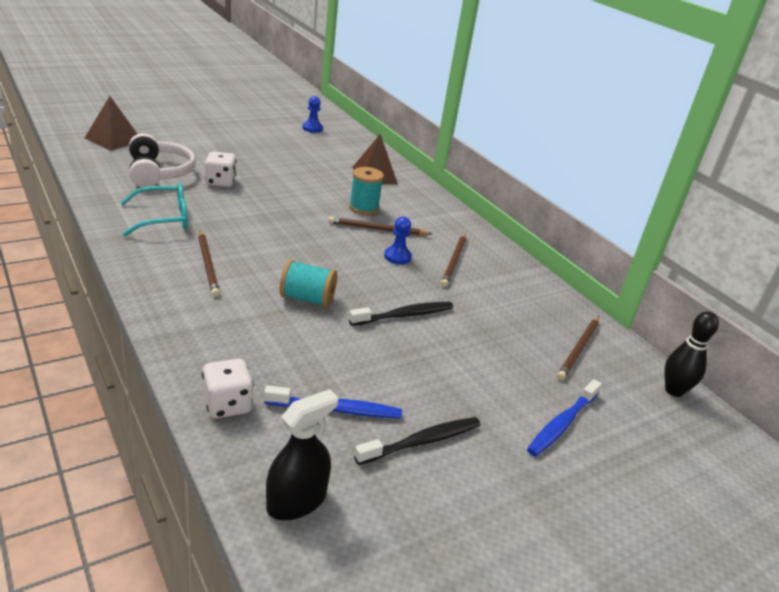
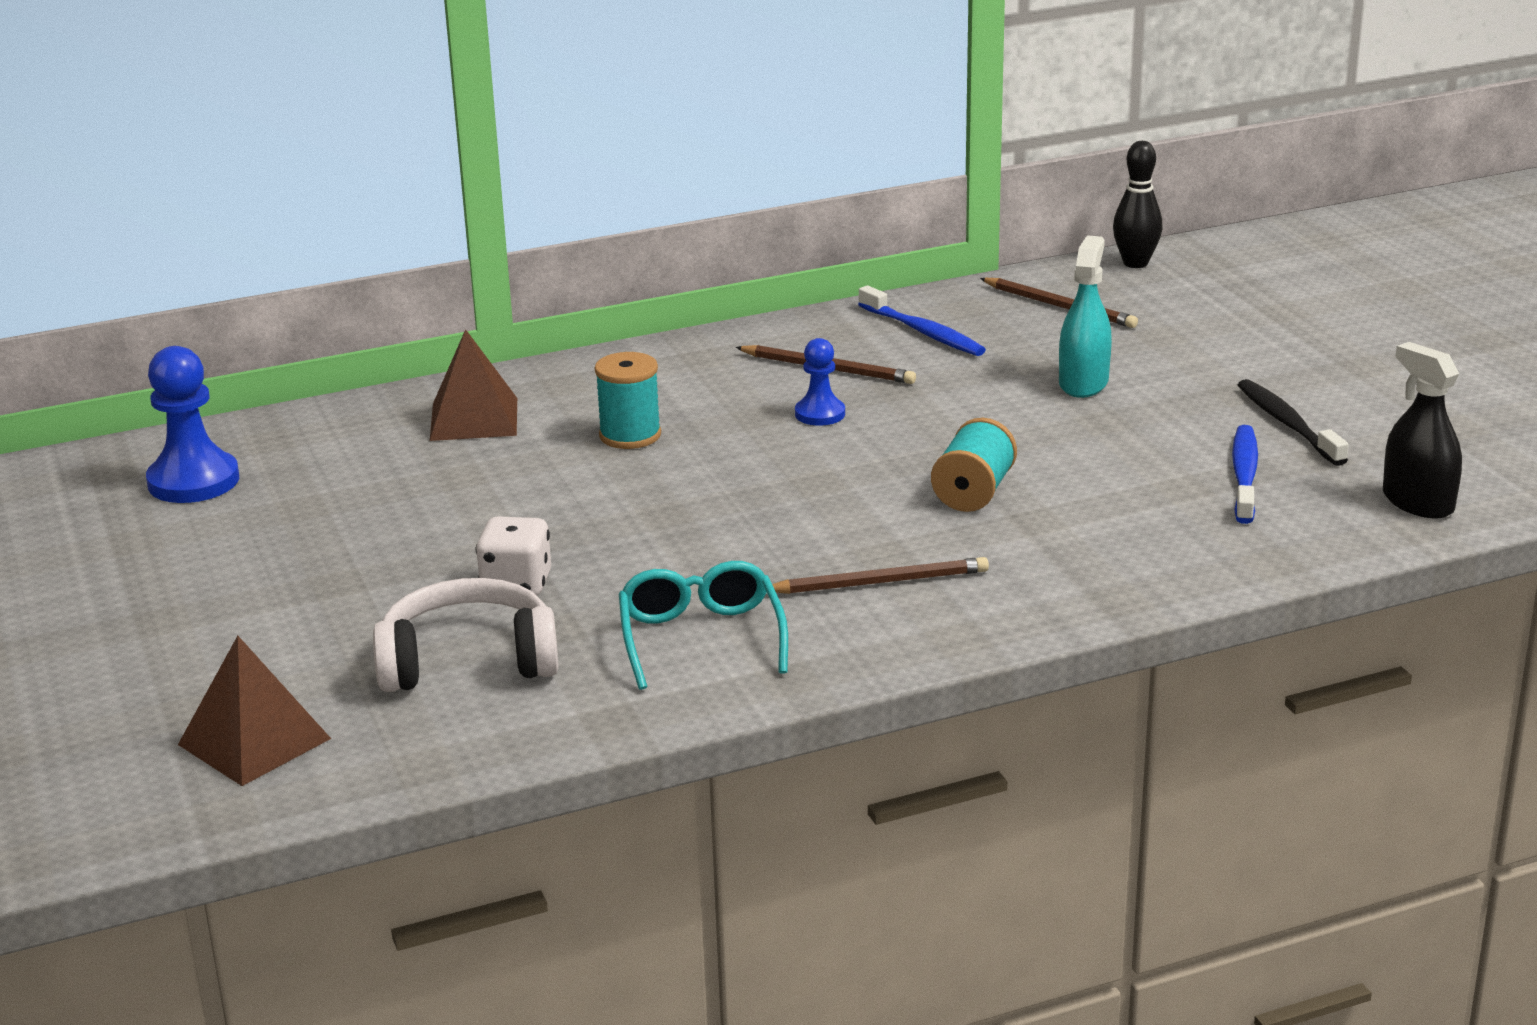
camera: 75 degrees left, 5 degrees down
white dice [202,359,254,418] -> none
blue pawn [303,96,323,133] -> blue pawn [146,346,239,503], size x1.71
brown pencil [328,216,432,235] -> none
black toothbrush [349,302,453,326] -> none
blue toothbrush [527,379,602,457] -> blue toothbrush moved to [858,285,986,356]
none -> turquoise spray bottle [1059,235,1112,398]

